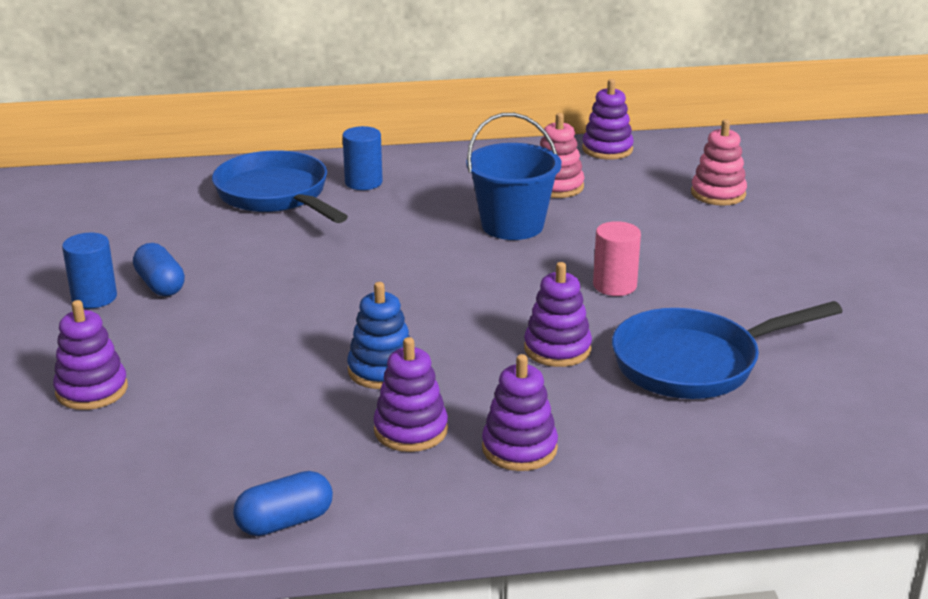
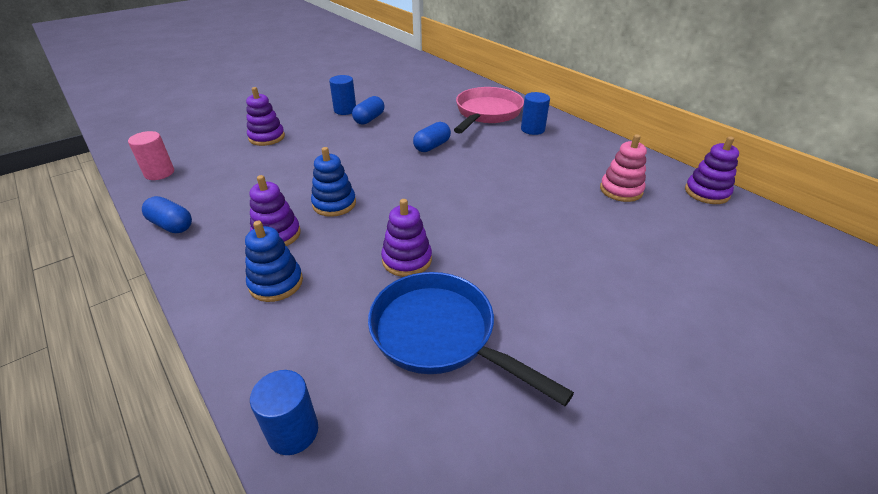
camera: 60 degrees right, 10 degrees up
blue pan [212,150,348,223] -> pink pan [454,87,524,134]
blue bucket [466,113,561,240] -> none
purple stacking toy [482,354,558,471] -> blue stacking toy [245,221,303,302]
pink cylinder [593,221,641,296] -> pink cylinder moved to [128,131,174,180]
pink stacking toy [691,119,747,206] -> none
none -> blue cylinder [250,370,318,455]
none -> blue capsule [413,122,451,152]

